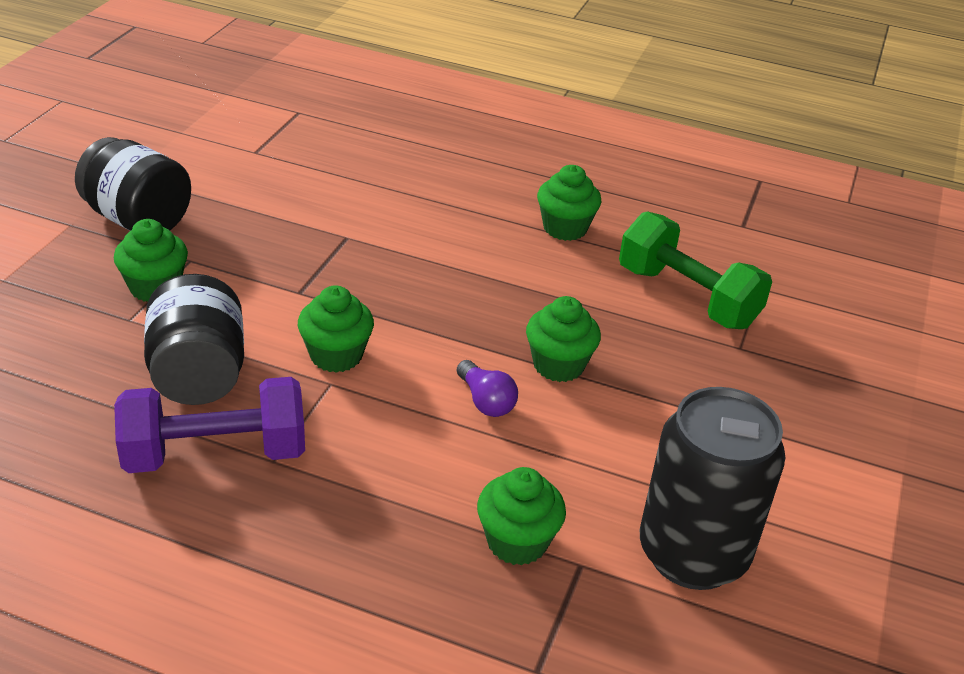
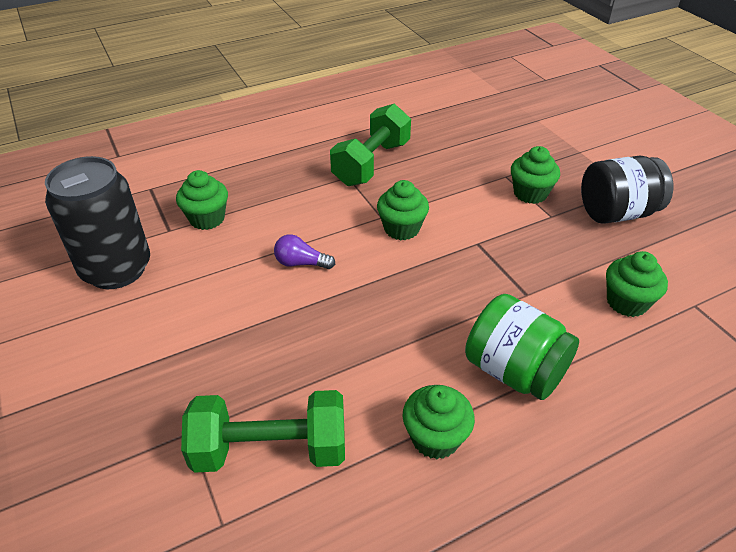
camera: 135 degrees right, 5 degrees up
purple dumbbell [114,377,305,473] -> green dumbbell [330,104,411,186]
black jar [144,274,244,405] -> none
green cupcake [526,296,601,382] -> green cupcake moved to [606,251,668,317]
none -> green jar [465,294,579,400]

